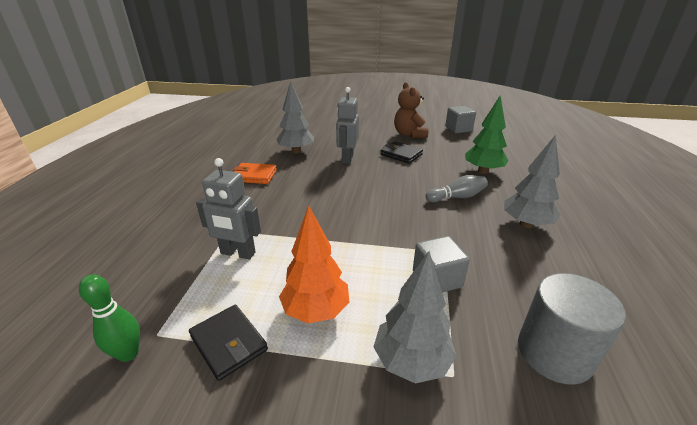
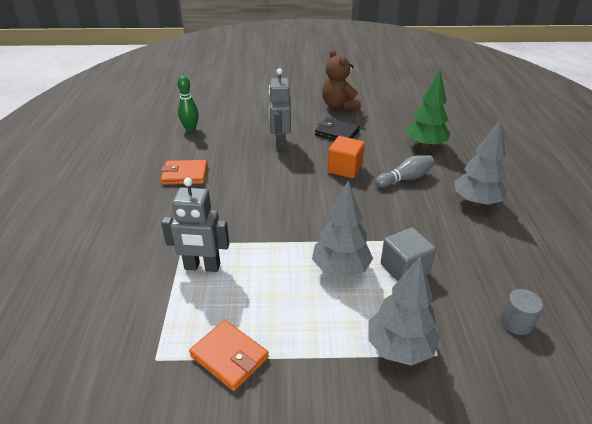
camera: 10 degrees left, 5 degrees up
green bowling pin [79,274,140,362] -> green bowling pin moved to [177,76,199,132]
black wallet [189,305,268,381] -> orange wallet [189,320,269,391]
grey tree [276,81,314,153] -> grey tree moved to [312,180,373,278]
orange tree [279,206,349,323] -> none
grey cube [445,106,476,133] -> none
grey cylinder [518,273,626,385] -> grey cylinder [501,289,543,335], size x0.50
none -> orange cube [328,136,365,179]

